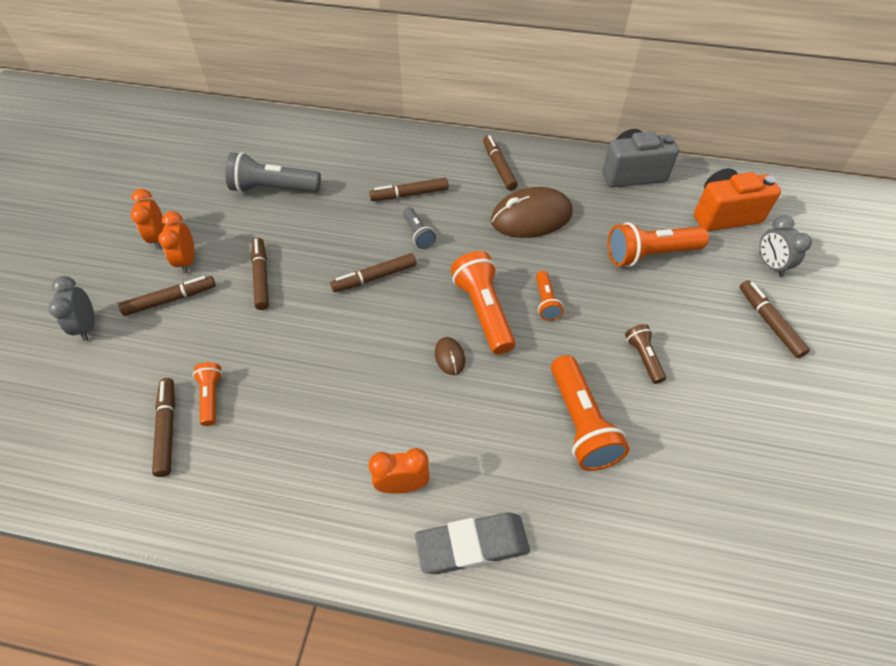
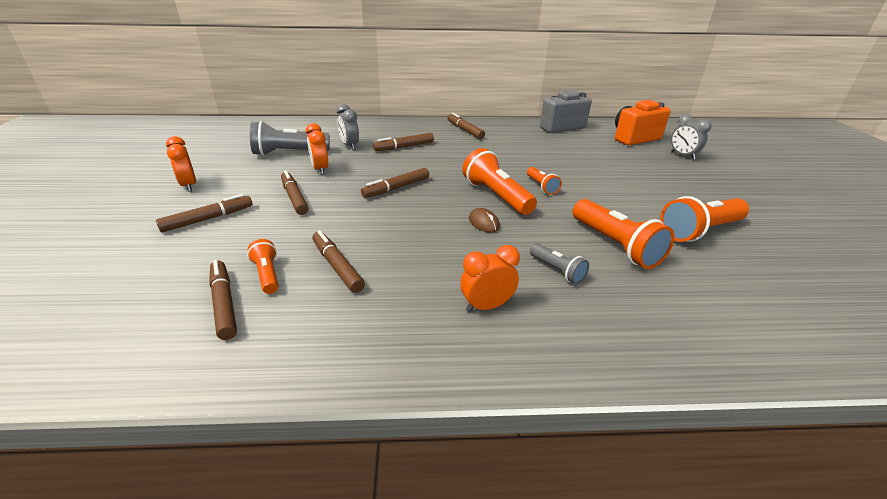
camera: 15 degrees left, 20 degrees down
grey clock [48,276,95,341] -> grey clock moved to [337,104,359,150]
orange clock [158,211,194,274] -> orange clock moved to [306,123,328,175]
grey flashlight [403,207,436,249] -> grey flashlight moved to [530,243,589,284]
grey eraser [415,512,530,574] -> none
brown mouse [491,187,573,238] -> none
orange flashlight [608,222,709,267] -> orange flashlight moved to [660,196,749,242]
brown flashlight [625,324,666,384] -> none
brown marker [740,280,810,358] -> brown marker moved to [312,230,365,293]

